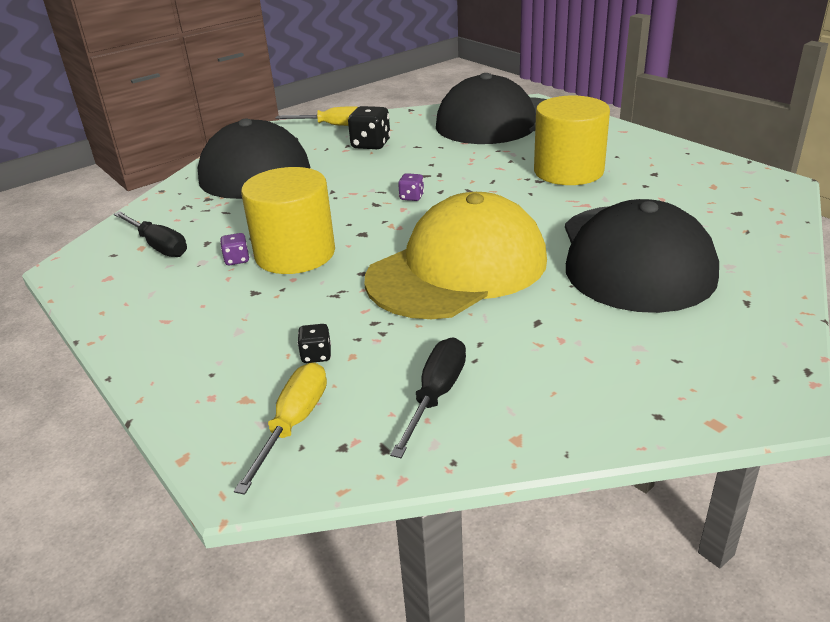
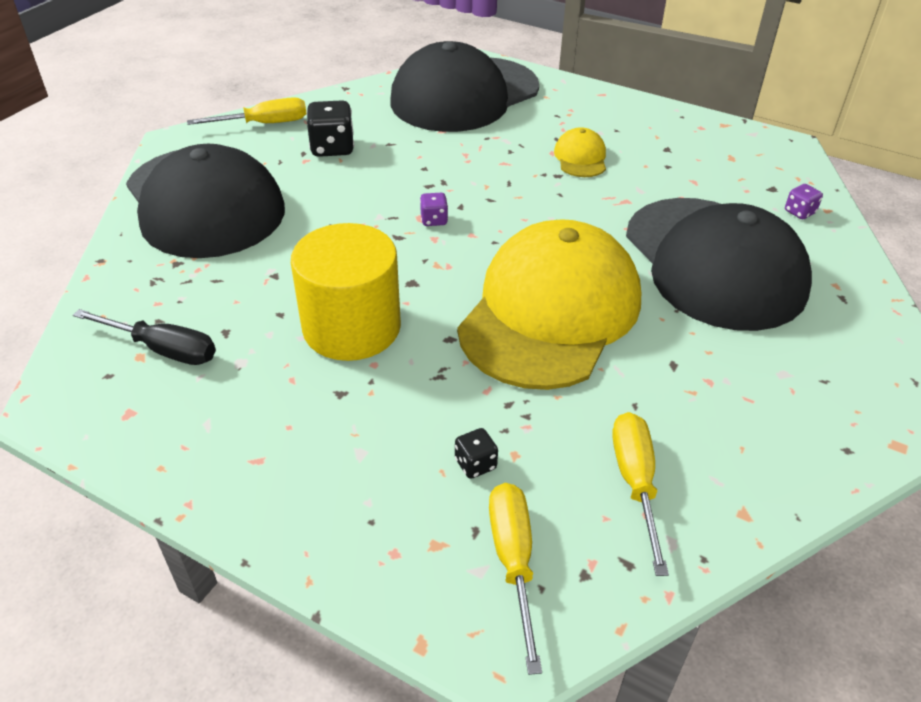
camera: 25 degrees left, 10 degrees up
purple dice [220,233,249,265] -> purple dice moved to [785,184,823,219]
black screwdriver [390,337,466,458] -> yellow screwdriver [612,412,669,576]
yellow cylinder [534,95,610,185] -> yellow cap [554,127,606,177]

